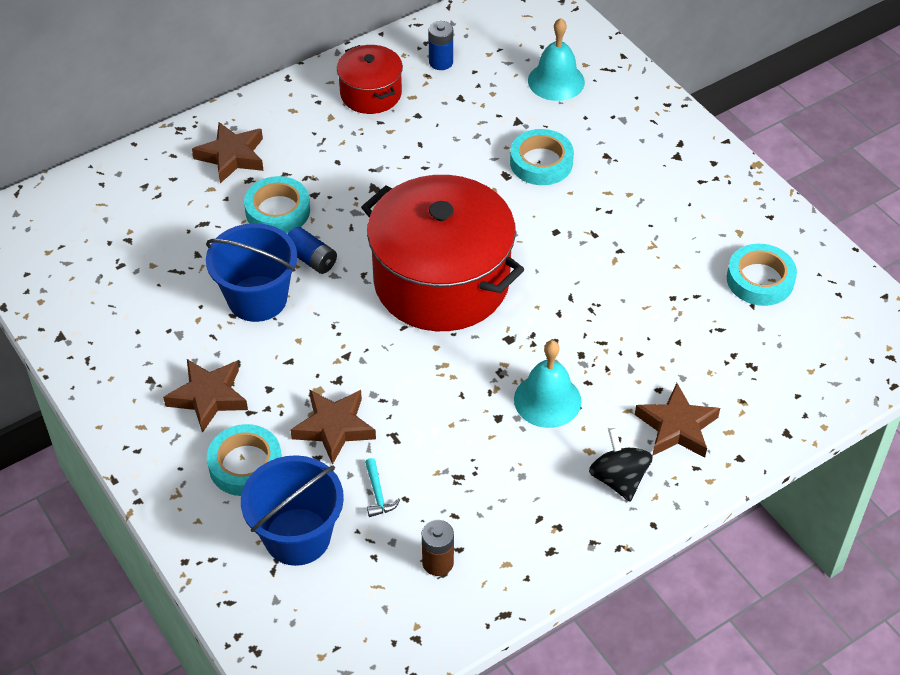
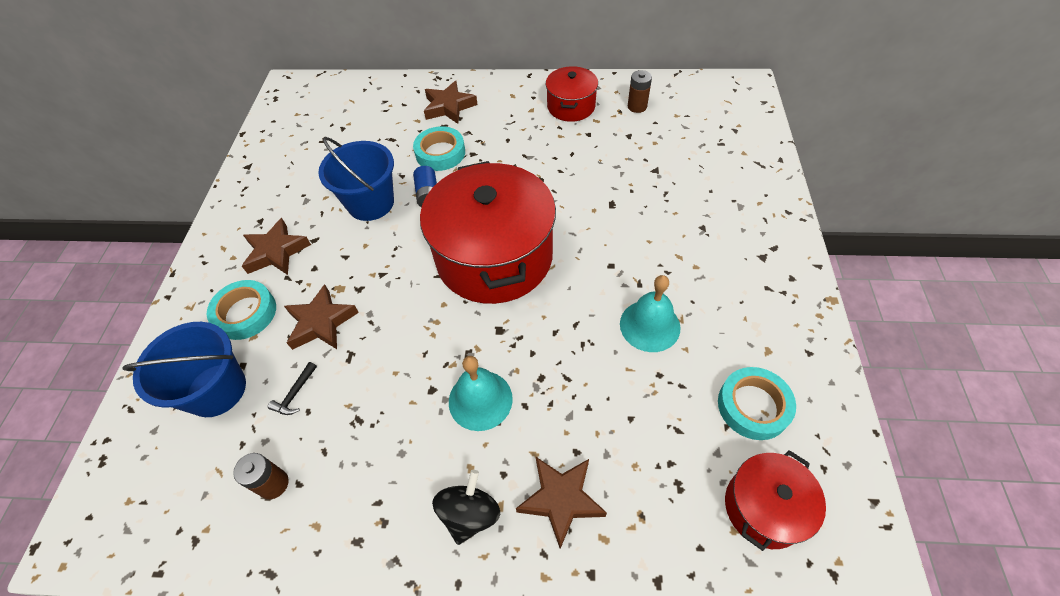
camera: 40 degrees right, 5 degrees up
turquoise hammer [365,458,400,517] -> black hammer [268,362,317,415]
blue battery [428,21,453,70] -> brown battery [628,70,652,113]
turquoise tape [510,129,574,185] -> none
turquoise bell [528,18,585,101] -> turquoise bell moved to [620,275,681,352]
none -> red pot [725,450,826,551]

